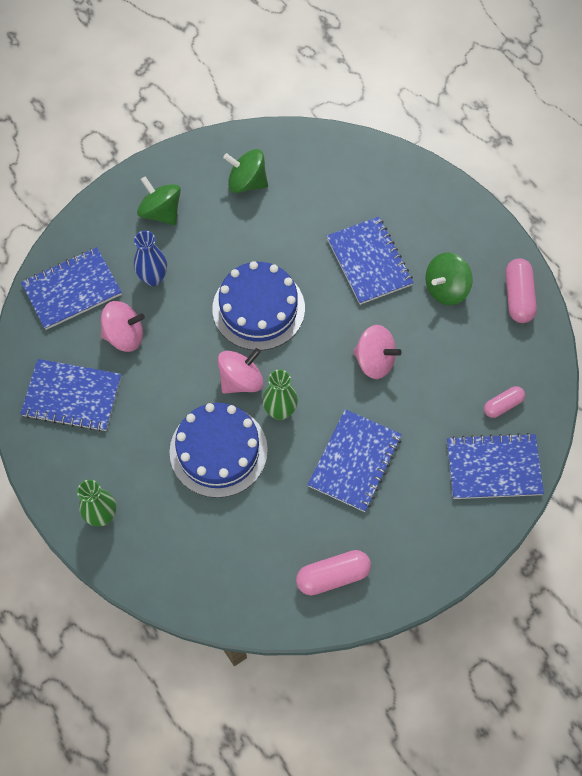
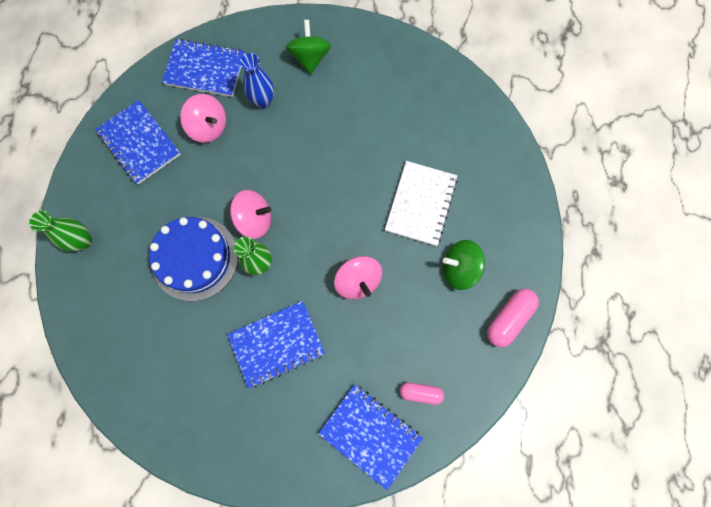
camera: 40 degrees right, 10 degrees up
blue cake [212,261,305,350] -> none
green spinning top [223,149,268,193] -> none
pink capsule [296,550,371,596] -> none
blue notebook [327,217,414,305] -> white notebook [385,161,458,246]

